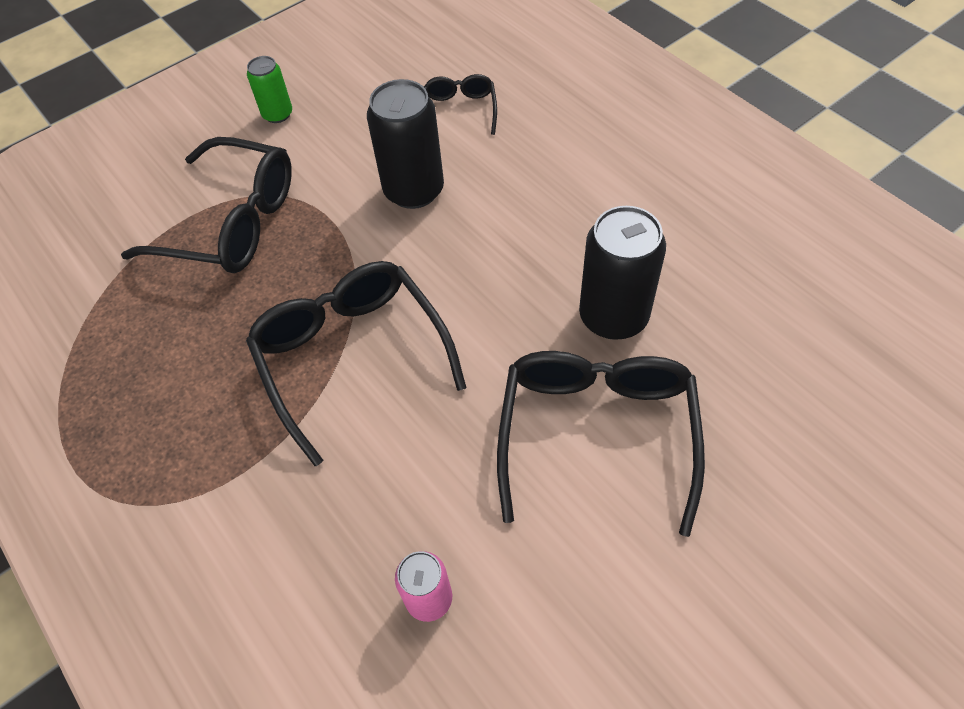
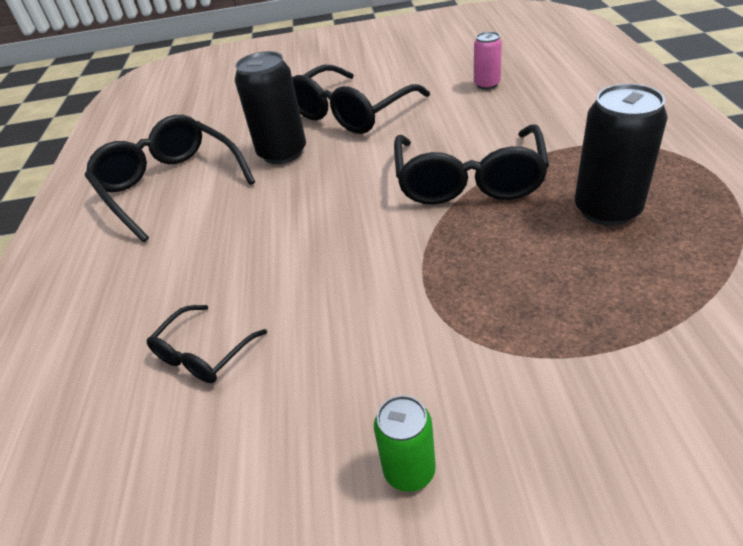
camera: 145 degrees left, 15 degrees down
black glasses [121,137,292,273] -> black glasses moved to [85,115,255,242]
black can [367,79,444,209] -> black can moved to [575,84,668,226]

